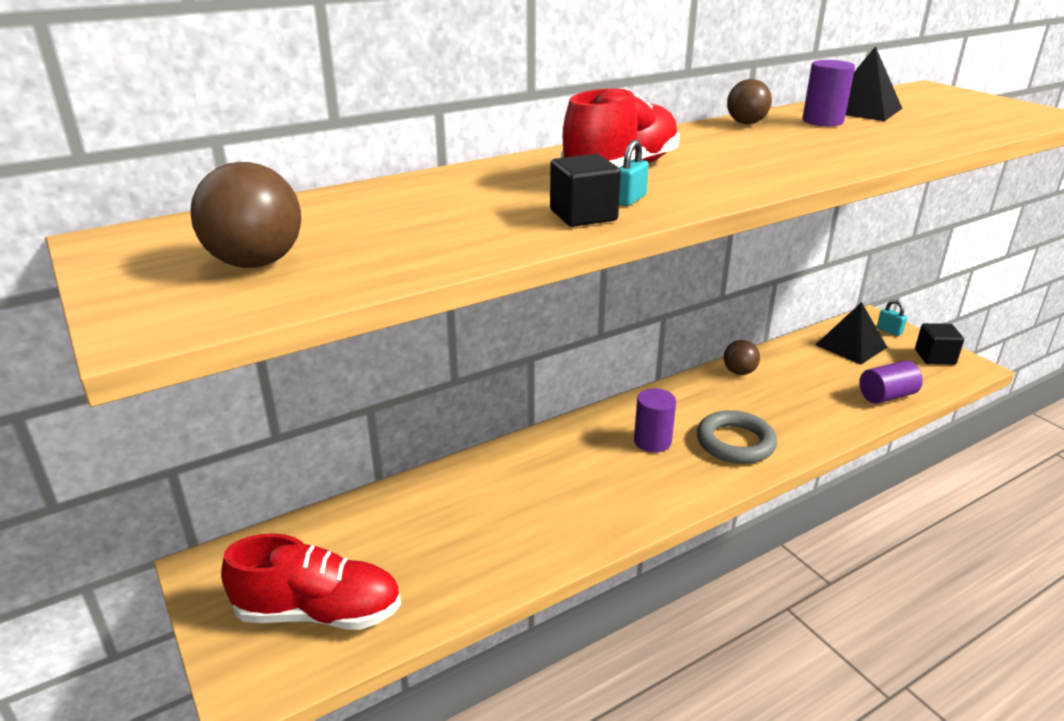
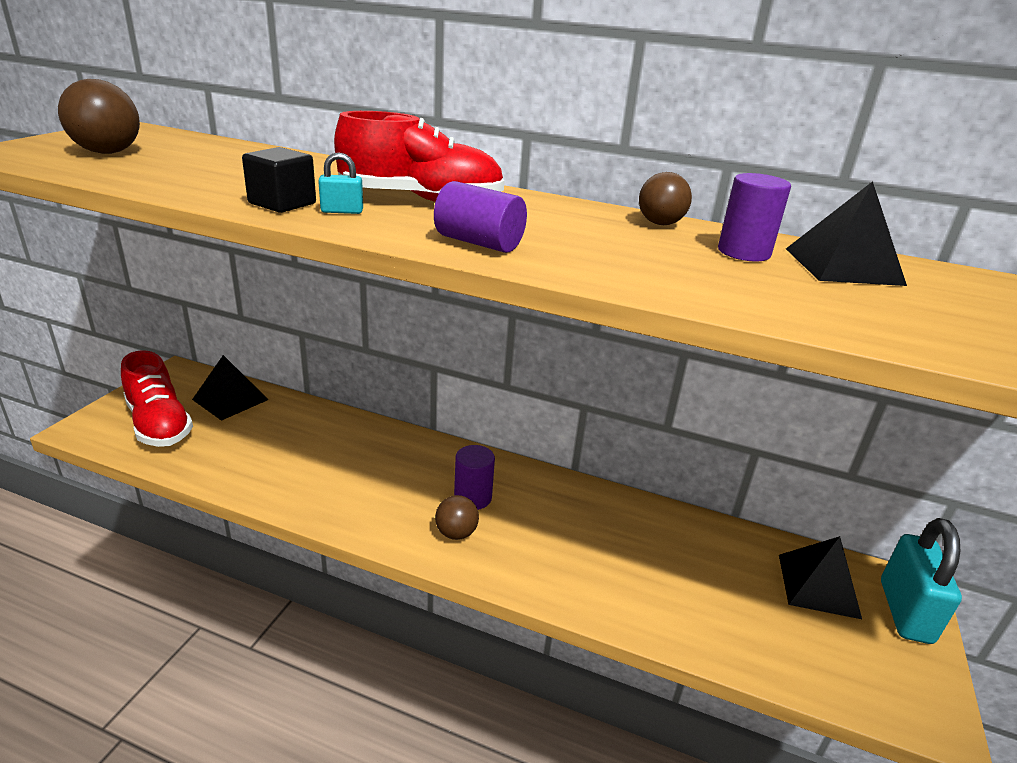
camera: 50 degrees right, 0 degrees up
grey ring [697,410,777,464] -> none
brown ball [724,340,760,375] -> brown ball moved to [435,495,479,540]
purple cylinder [859,360,923,404] -> purple cylinder moved to [434,181,527,253]
turquoise padlock [877,300,907,336] -> turquoise padlock [881,518,962,644], size x2.32
black cube [915,323,964,365] -> none
none -> black pyramid [192,355,269,421]

